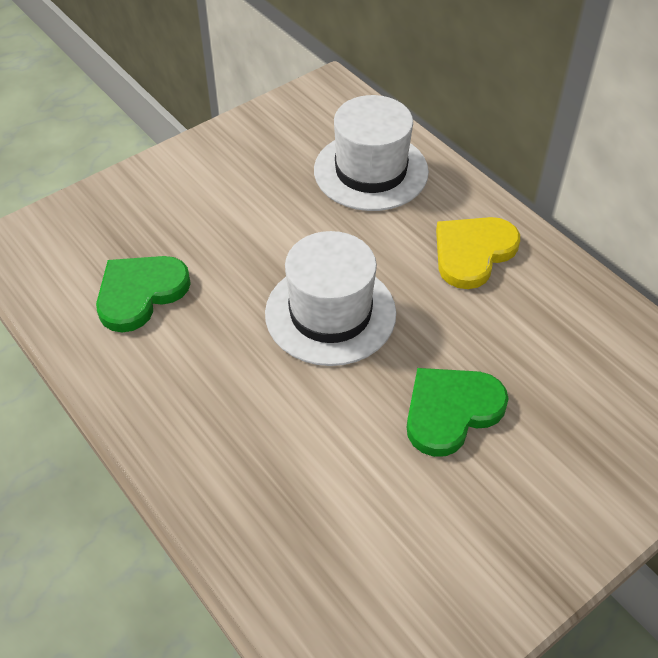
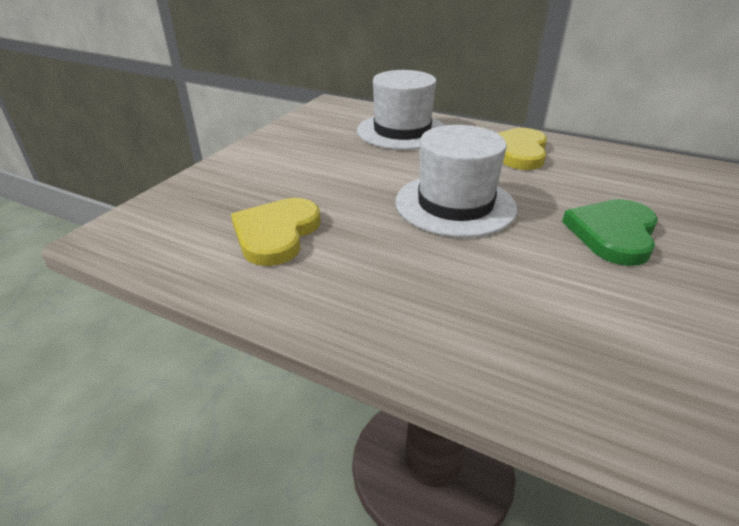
camera: 25 degrees left, 15 degrees down
green heart [96,256,191,333] -> yellow heart [231,198,321,266]

